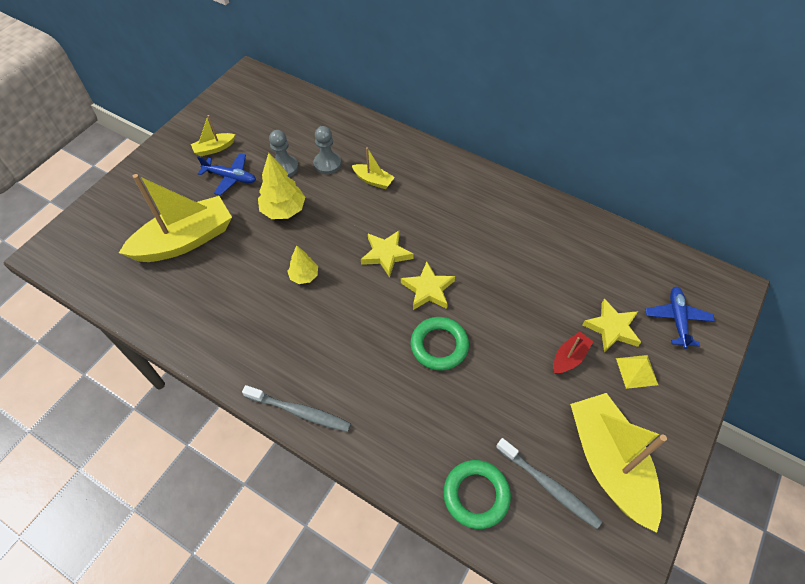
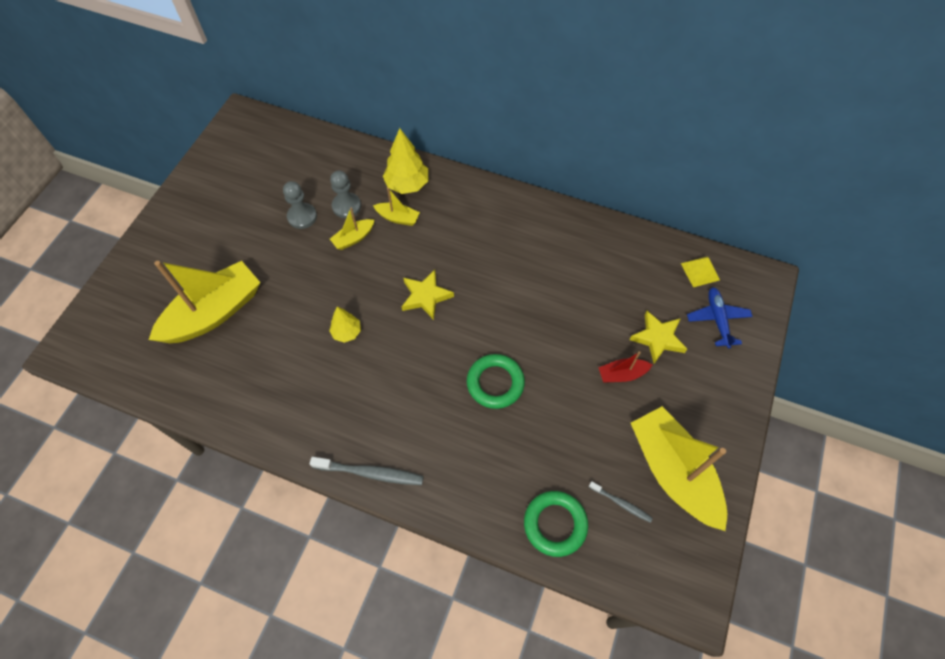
camera: 10 degrees left, 5 degrees up
yellow boat [191,115,235,156] -> yellow boat moved to [330,207,374,250]
blue plane [197,153,256,196] -> none
yellow tree [258,153,305,219] -> yellow tree moved to [383,128,428,194]
yellow star [401,261,455,310] -> none
grey toothbrush [496,438,602,529] -> grey toothbrush [589,481,653,523], size x0.59
red boat [553,331,593,374] -> red boat turned 135 degrees counterclockwise [598,351,653,383]
yellow pyramid [616,355,658,389] -> yellow pyramid moved to [681,257,720,287]

